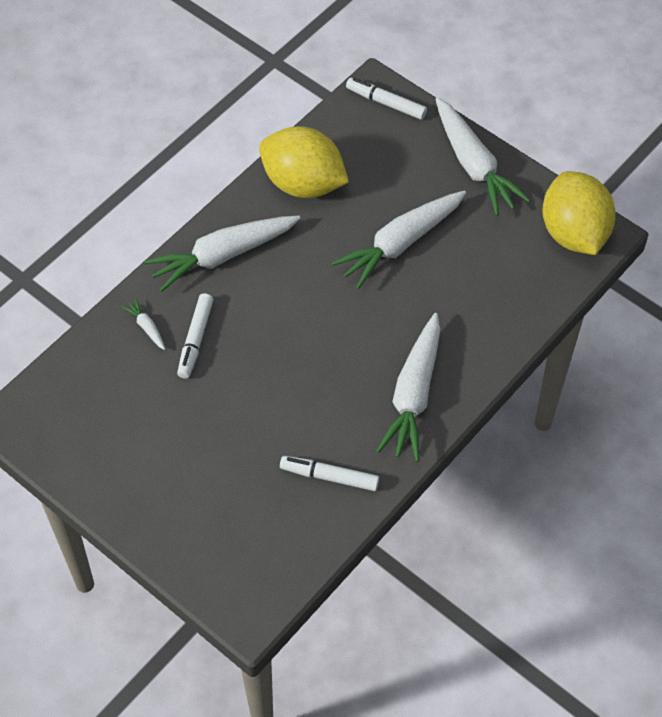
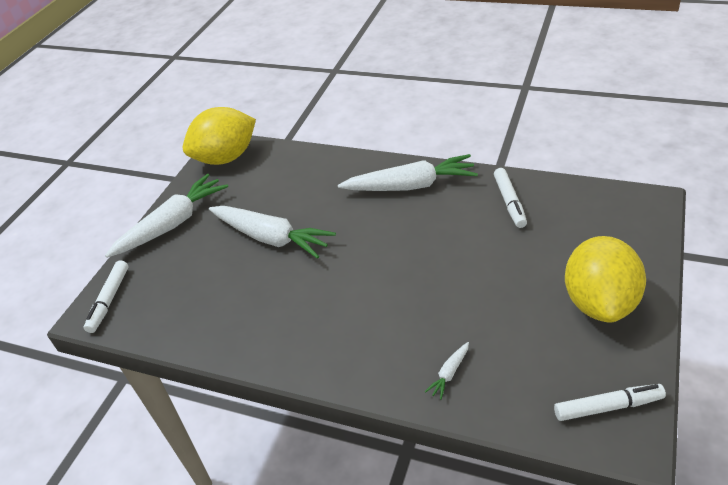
camera: 105 degrees left, 15 degrees down
white carrot [145,216,301,292] -> none
white marker [177,293,214,379] -> white marker moved to [554,384,666,421]
yellow lemon [259,126,349,198] -> yellow lemon moved to [565,236,646,323]

